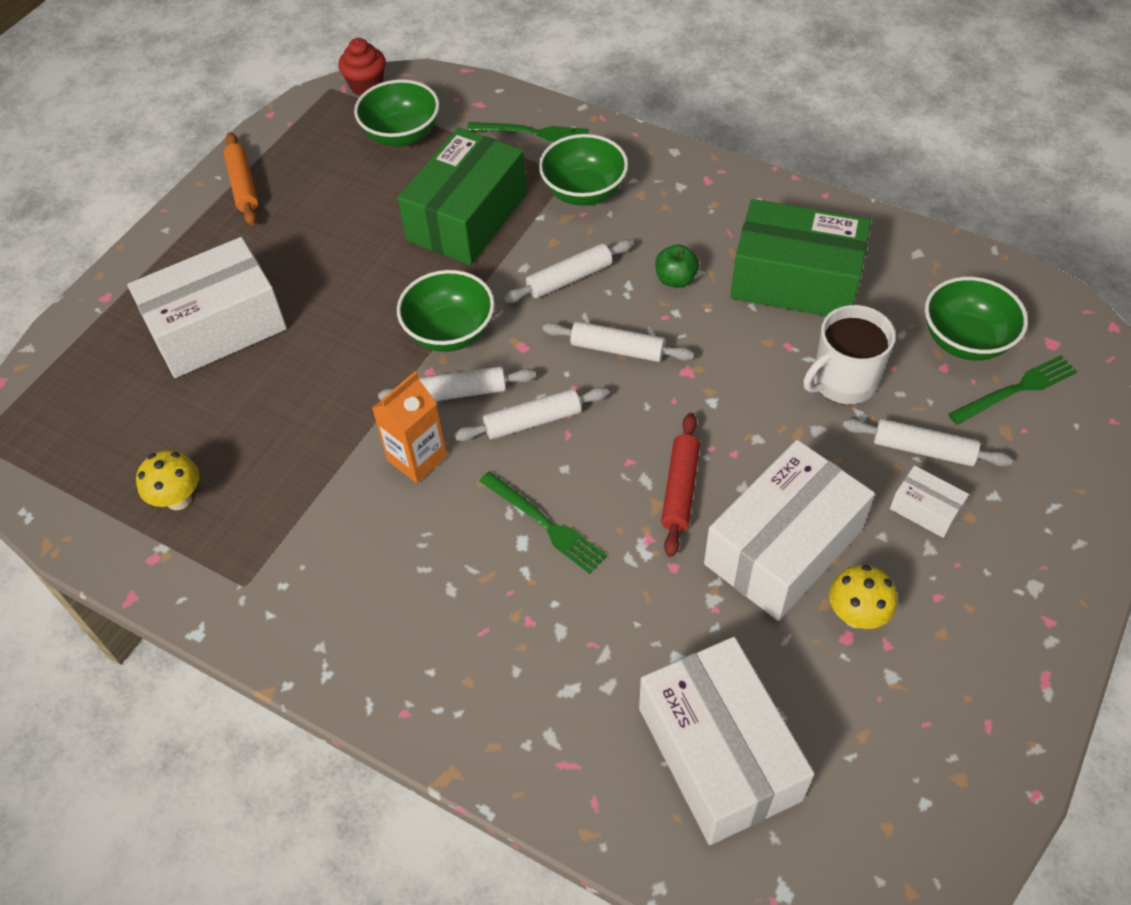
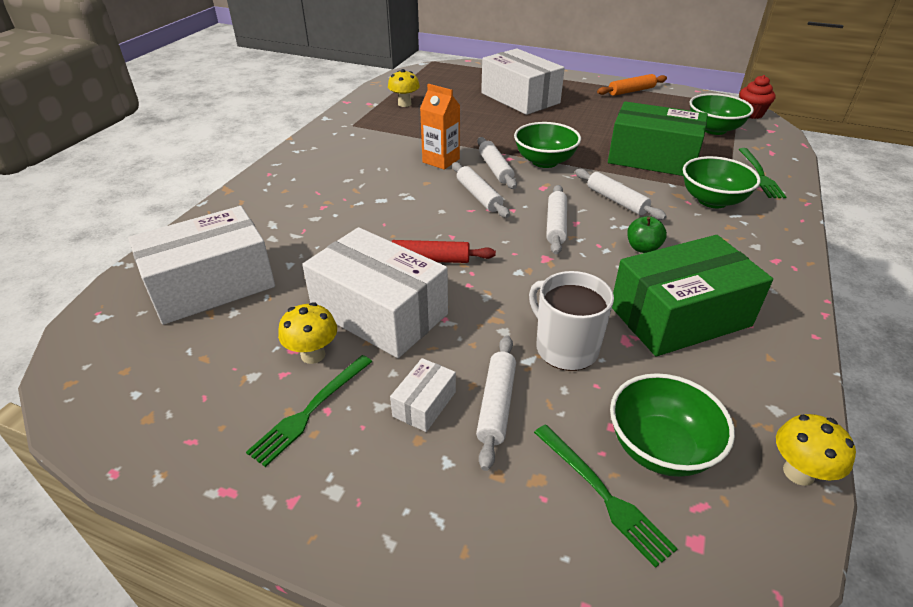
camera: 80 degrees right, 15 degrees down
green fork [479,471,607,574] -> green fork moved to [246,355,372,467]
green box [731,199,871,316] -> green box turned 60 degrees clockwise [612,235,773,356]
none -> yellow mushroom [776,414,856,486]

